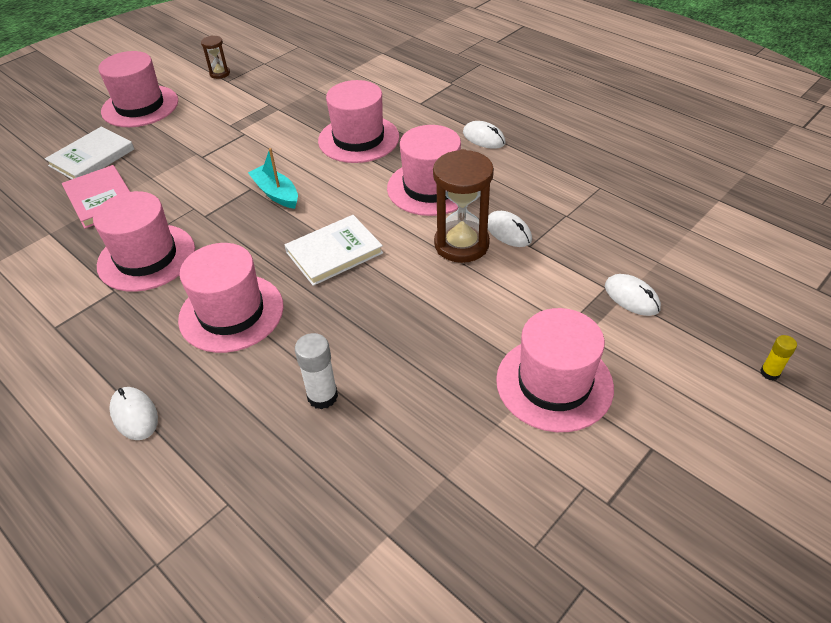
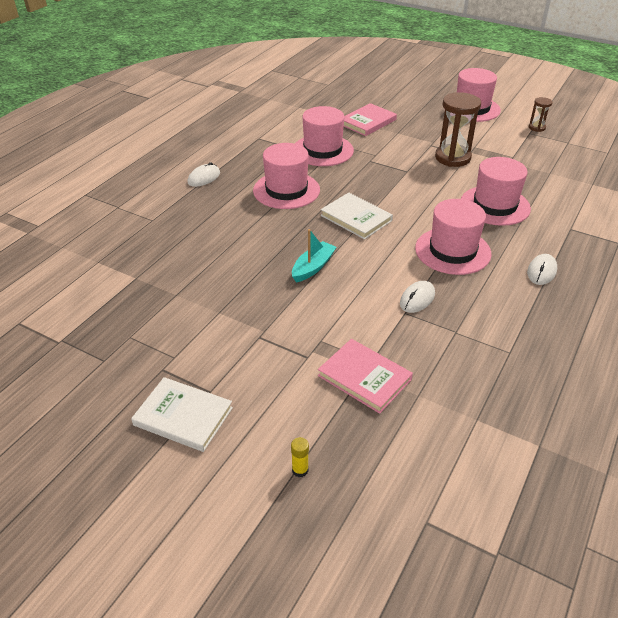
camera: 75 degrees right, 5 degrees down
white book [45,127,134,179] -> white book moved to [131,377,233,452]
turquoise boat [248,148,298,209] -> turquoise boat moved to [292,229,337,282]
white glue stick [295,333,338,409] -> none
brown hourglass [433,149,494,263] -> brown hourglass moved to [435,92,481,167]
pink hat [496,308,614,432] -> none
white mouse [605,274,661,316] -> pink book [318,339,413,414]

